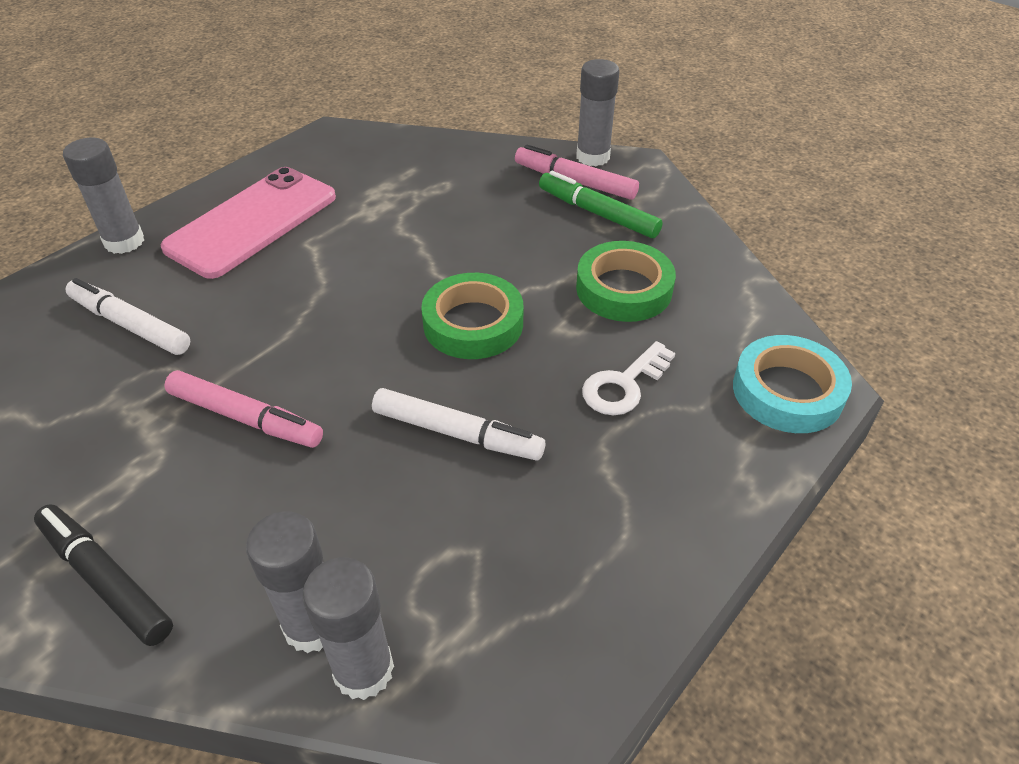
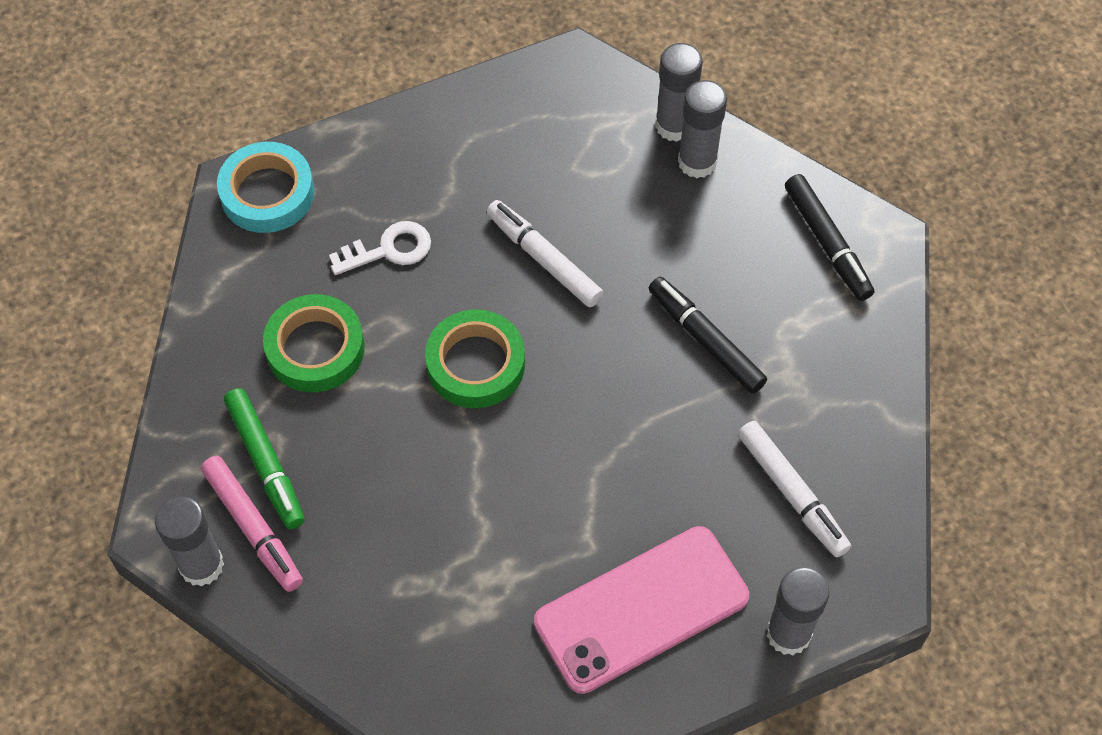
camera: 155 degrees left, 15 degrees up
pink marker [165,370,323,448] -> black marker [649,277,767,394]

